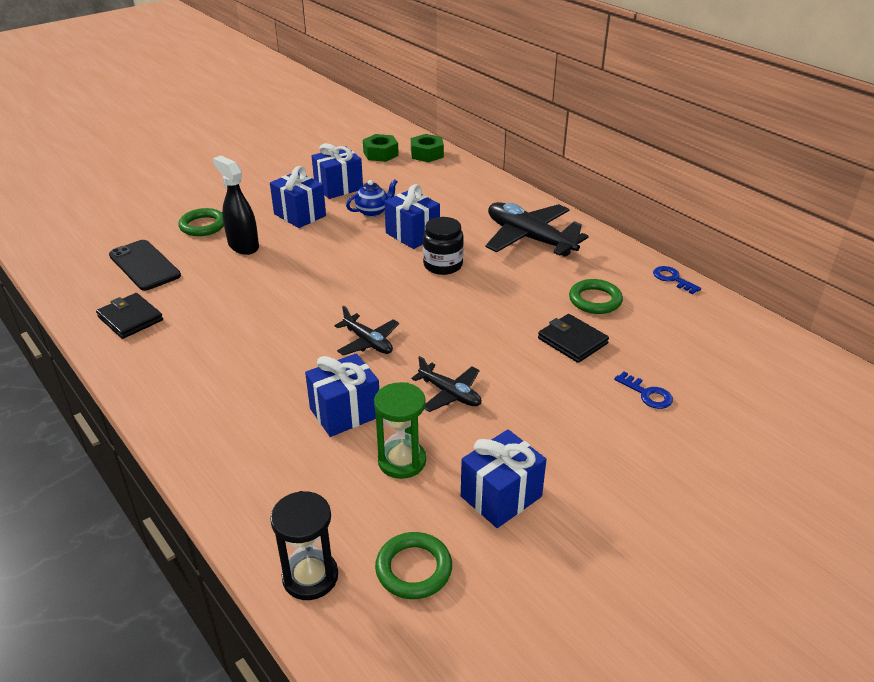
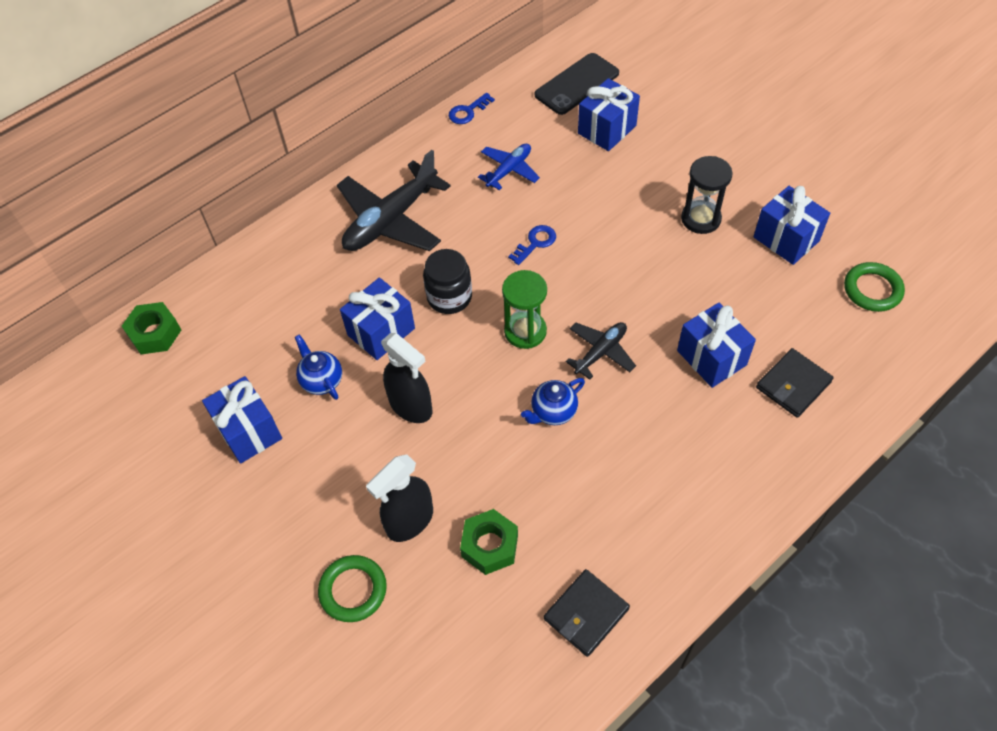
camera: 90 degrees left, 20 degrees up
black phone [109,240,181,291] -> black phone moved to [535,53,619,115]
blue gift [270,166,326,228] -> blue gift moved to [578,78,640,151]
black hourglass [270,491,338,600] -> black hourglass moved to [681,156,733,234]
green nut [363,134,399,162] -> green nut moved to [460,509,518,575]
green hourglass [374,382,426,479] -> green hourglass moved to [502,270,547,349]
black plane [411,356,481,412] -> none
black wallet [538,314,609,363] -> black wallet moved to [756,348,833,418]
green ring [569,279,623,314] -> blue plane [478,144,540,190]
blue key [614,371,673,409] -> blue key moved to [508,225,556,265]
none -> black spray bottle [381,333,432,423]
none -> blue teapot [521,378,585,425]

